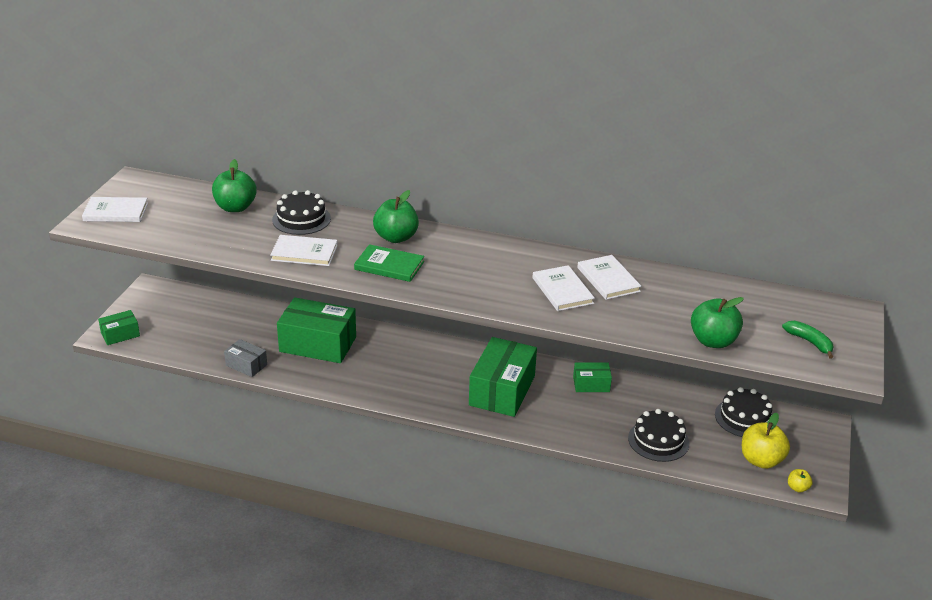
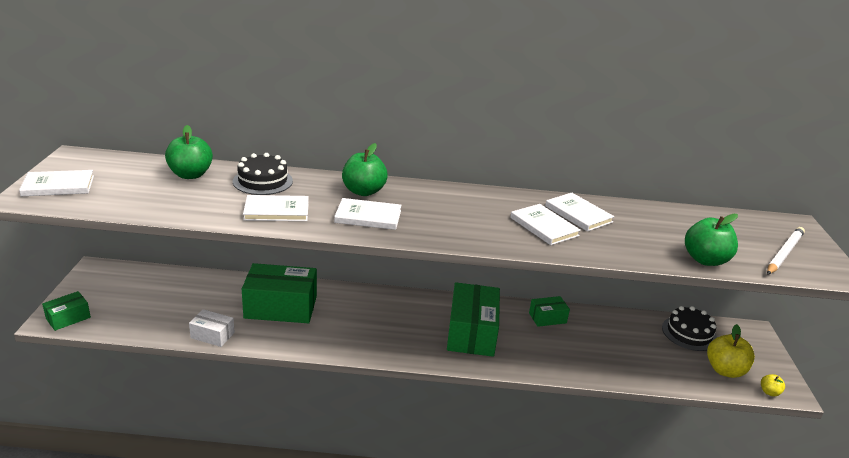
camera: 15 degrees left, 5 degrees down
grey box [224,339,267,377] -> white box [189,309,235,347]
green book [354,244,424,282] -> white book [334,198,401,230]
black cake [628,409,689,462] -> none
green banana [782,321,834,358] -> white pencil [767,227,805,275]

